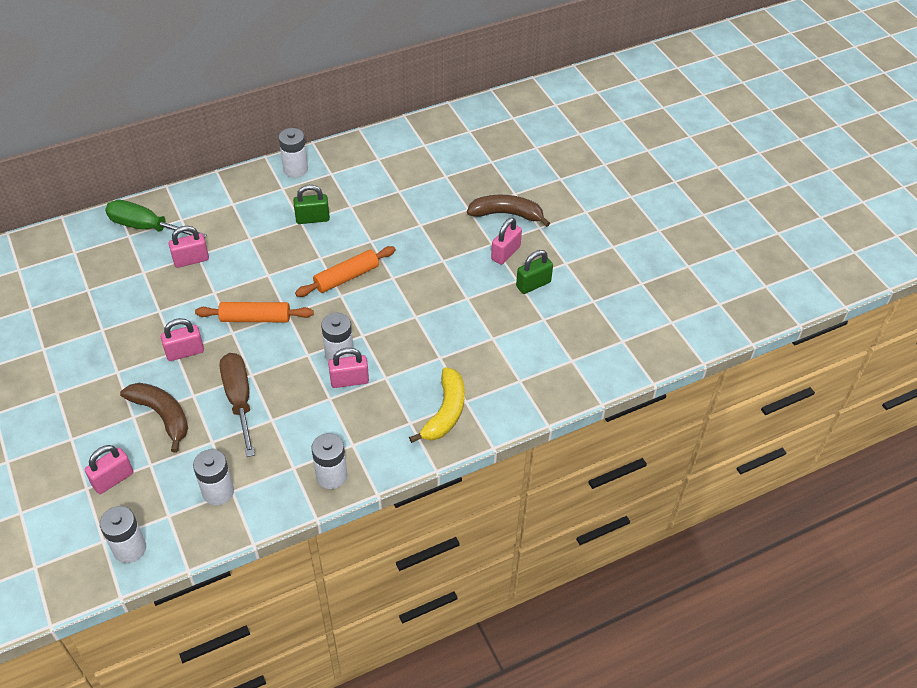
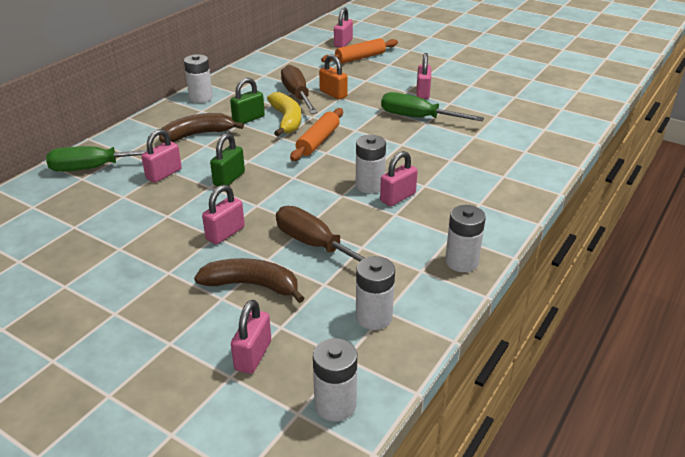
camera: 30 degrees left, 15 degrees down
orange rolling pin [195,302,314,322] -> orange rolling pin moved to [321,38,398,64]
yellow banana [409,367,465,443] -> yellow banana moved to [267,92,301,136]
brown banana [467,195,550,227] -> brown banana moved to [159,113,244,143]
green padlock [516,250,553,294] -> green padlock moved to [210,133,245,186]
none -> brown screwdriver [281,65,318,114]
none -> orange padlock [319,54,348,100]
none -> pink padlock [334,7,353,48]
none -> green screwdriver [381,92,484,121]

